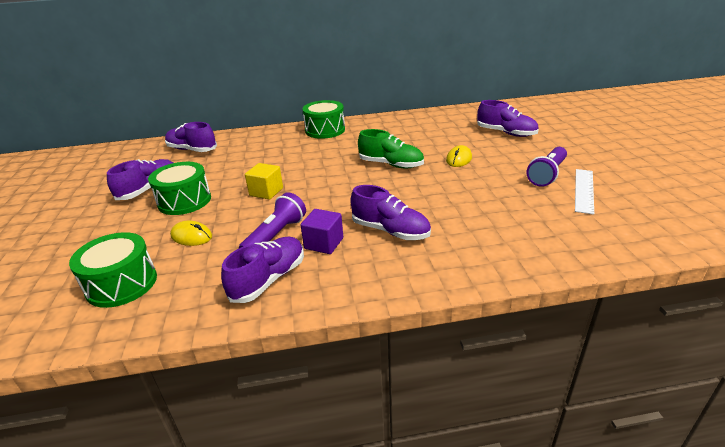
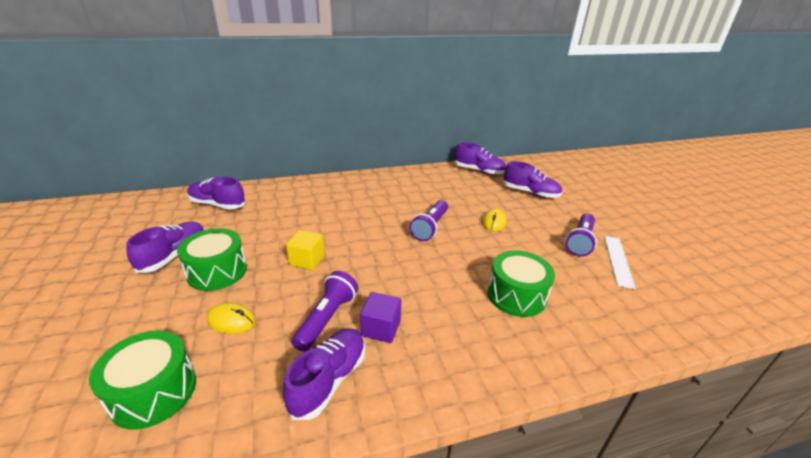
camera: 10 degrees left, 0 degrees up
green drum [302,100,345,139] -> green drum moved to [488,250,555,317]
purple shoe [350,185,431,240] -> purple shoe moved to [454,142,506,175]
green shoe [358,129,424,168] -> purple flashlight [409,200,448,241]

